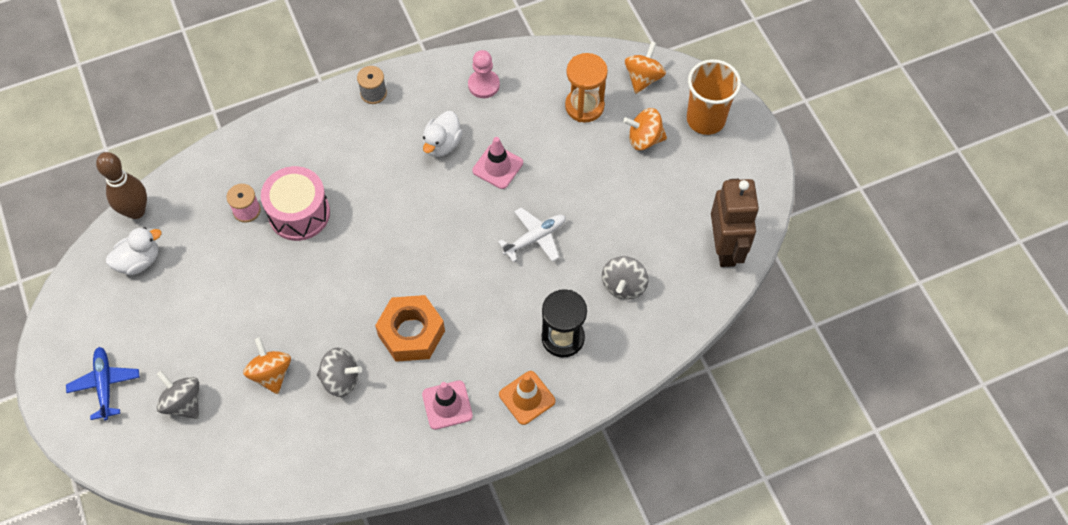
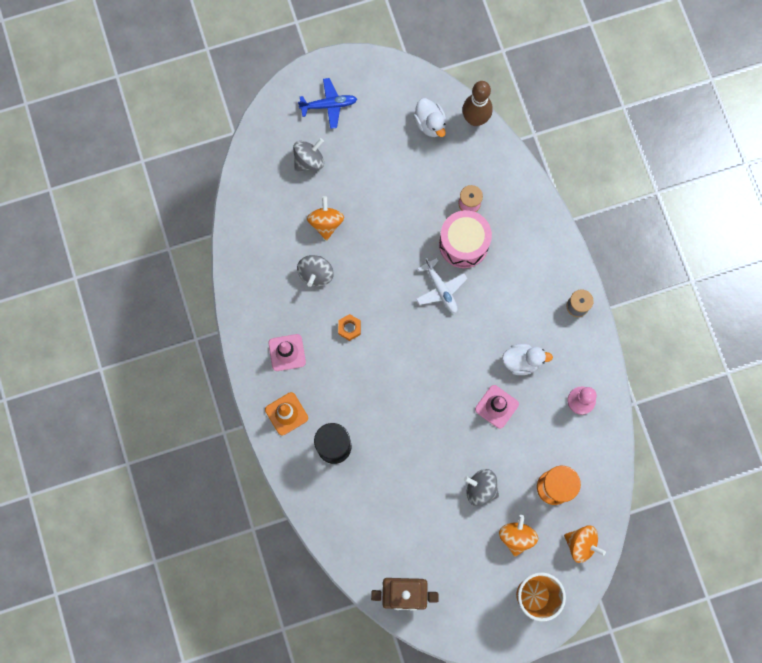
camera: 95 degrees right, 15 degrees up
orange spinning top [243,337,291,394] -> orange spinning top turned 75 degrees counterclockwise [307,196,344,241]
orange nut [375,295,445,362] -> orange nut [338,314,361,341], size x0.48
white duck [423,111,463,157] -> white duck turned 150 degrees clockwise [502,344,553,375]
white plane [498,207,566,262] -> white plane moved to [416,258,467,313]
grey spinning top [602,256,649,300] -> grey spinning top moved to [464,469,499,506]

